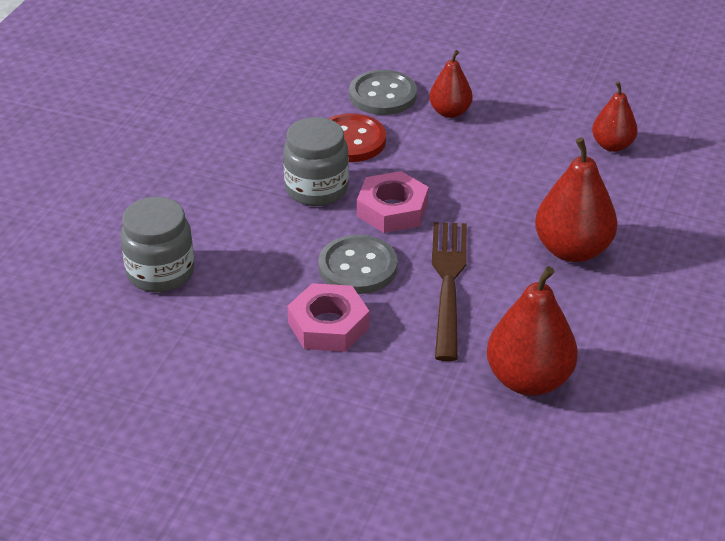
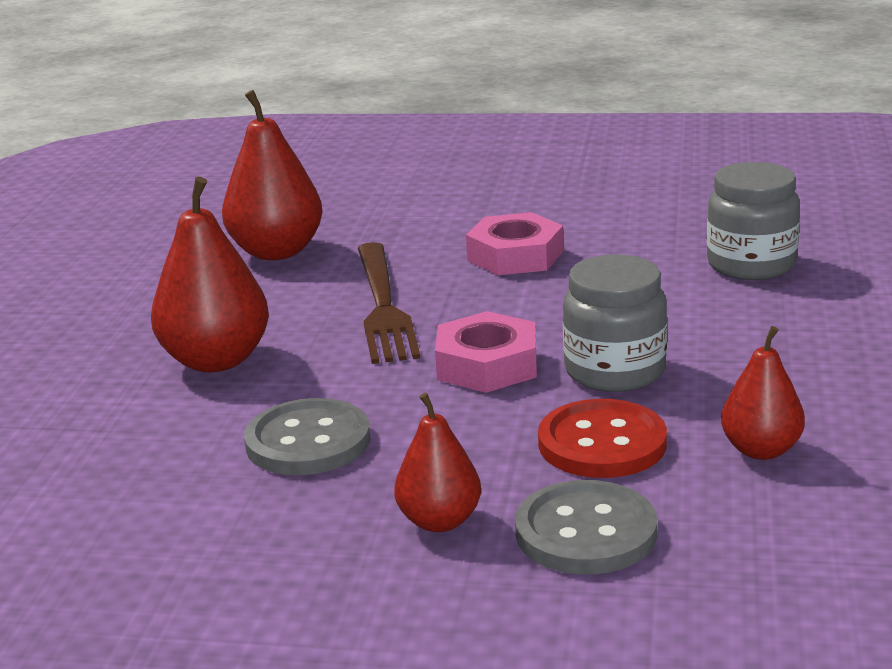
camera: 170 degrees right, 15 degrees down
grey button [318,235,398,294] -> grey button moved to [244,398,370,475]
red pear [592,82,637,152] -> red pear moved to [721,326,805,460]

